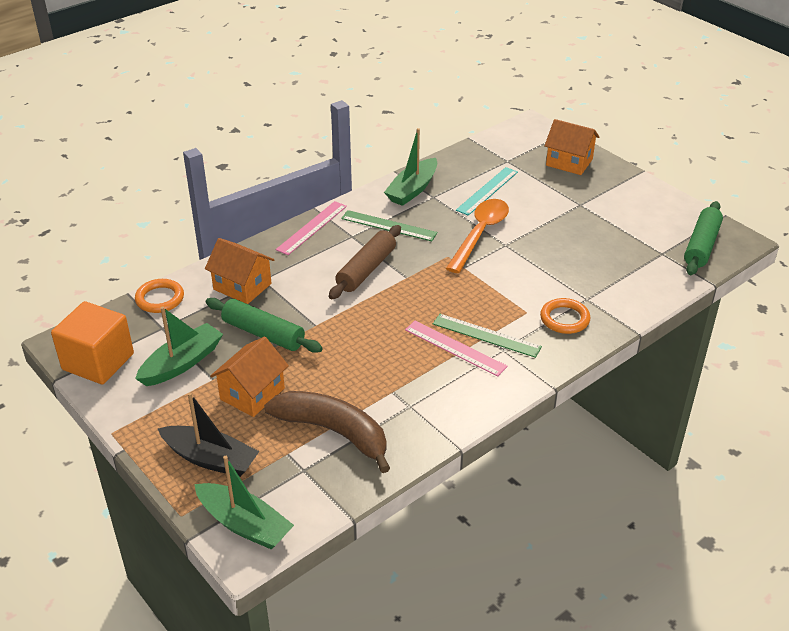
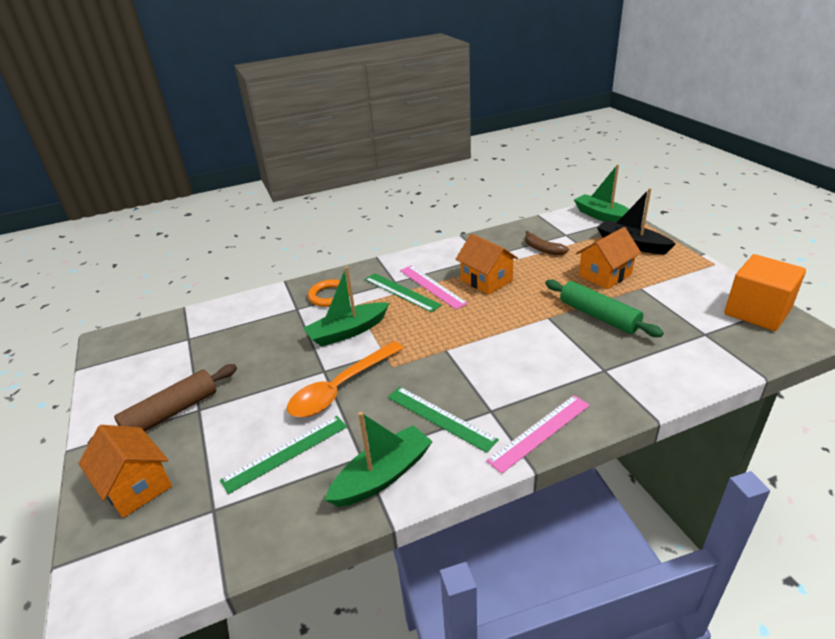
camera: 160 degrees left, 5 degrees down
orange ring [135,279,184,313] -> none
green boat [135,306,223,386] -> green boat moved to [303,266,389,347]
orange house [205,238,275,304] -> orange house moved to [456,234,518,295]
brown banana [264,391,390,473] -> brown banana [525,231,569,255], size x0.52
brown rolling pin [329,225,401,299] -> brown rolling pin moved to [88,364,237,444]
turquoise ruler [456,167,518,216] -> green ruler [220,416,347,494]
green rolling pin [684,201,723,275] -> none

